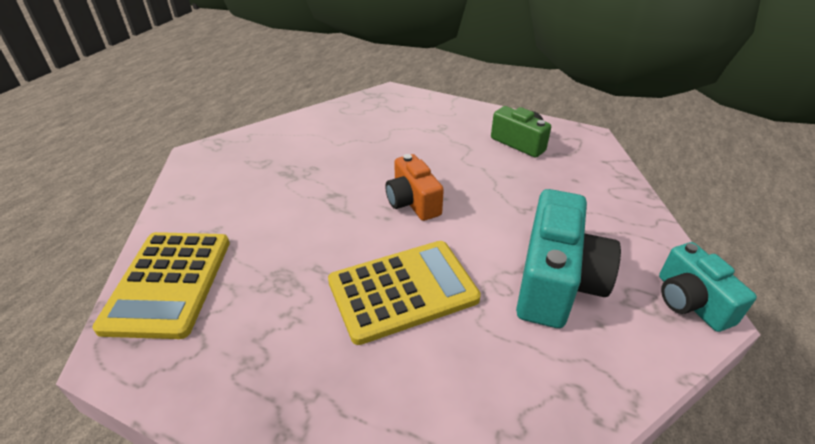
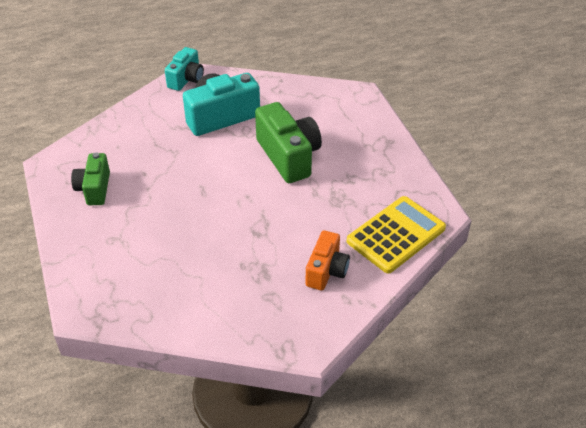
camera: 135 degrees left, 5 degrees up
yellow calculator [328,241,481,345] -> green camera [255,102,322,183]
orange camera [385,154,444,221] -> orange camera moved to [305,230,350,290]

